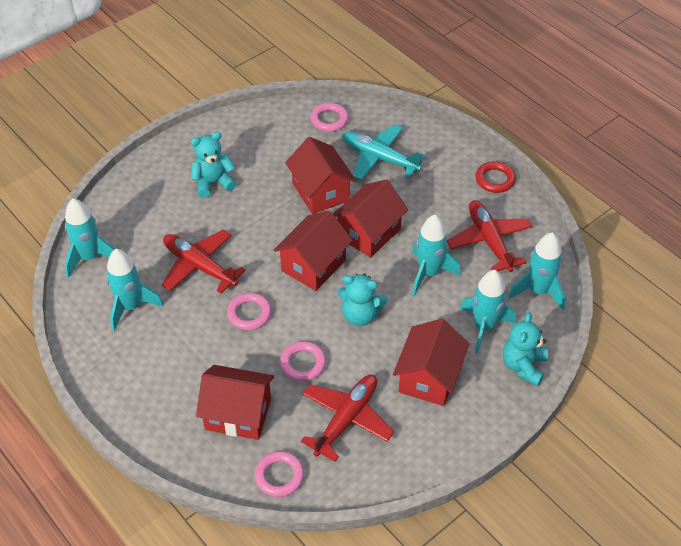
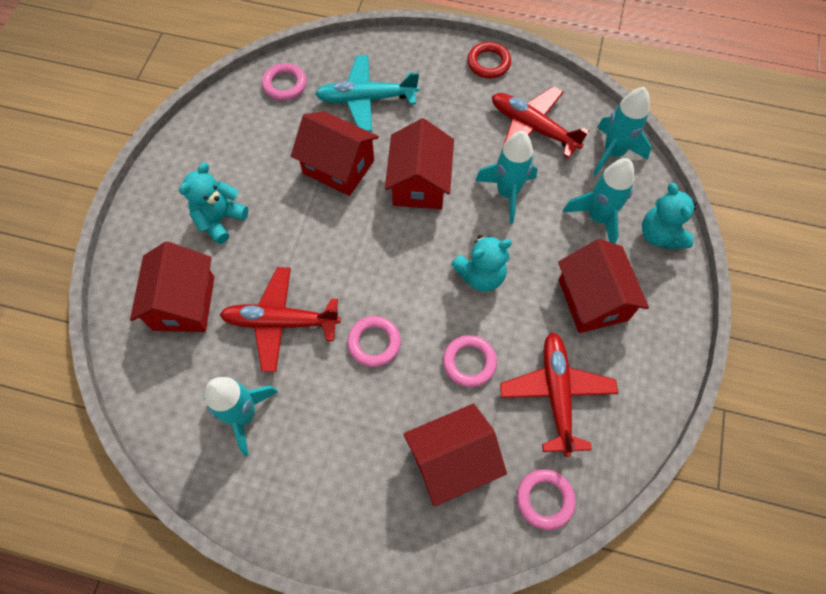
camera: 35 degrees left, 15 degrees up
turquoise rocket [65,198,115,278] -> none
red house [274,211,353,291] -> red house moved to [130,241,214,332]

